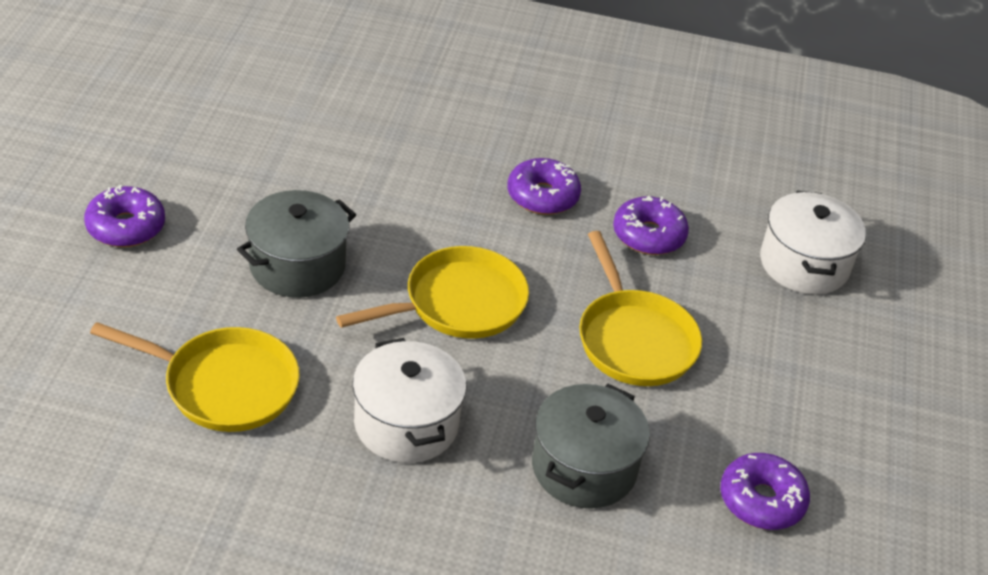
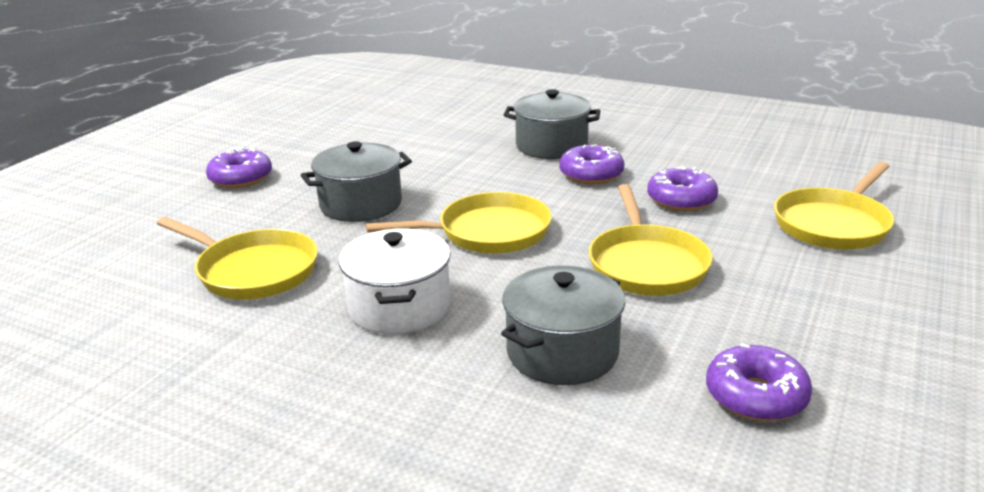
camera: 20 degrees right, 15 degrees down
white pot [760,191,866,295] -> yellow pan [774,162,894,250]
none -> grey pot [504,89,600,159]

